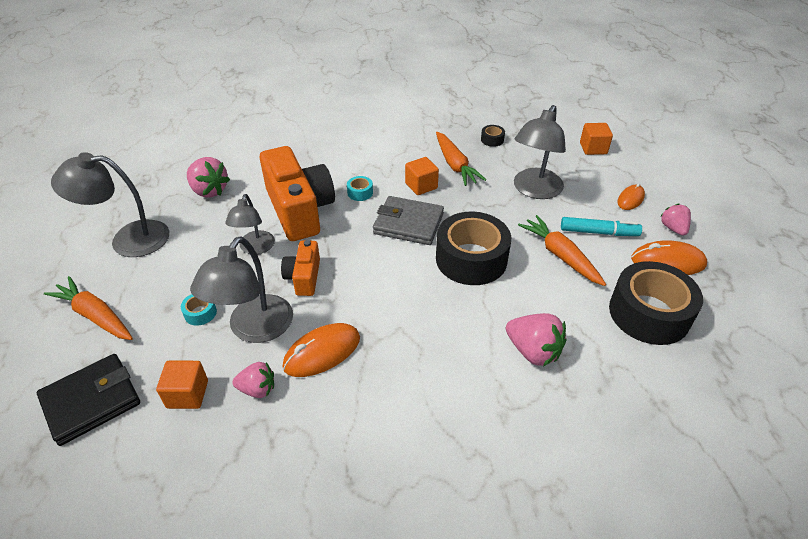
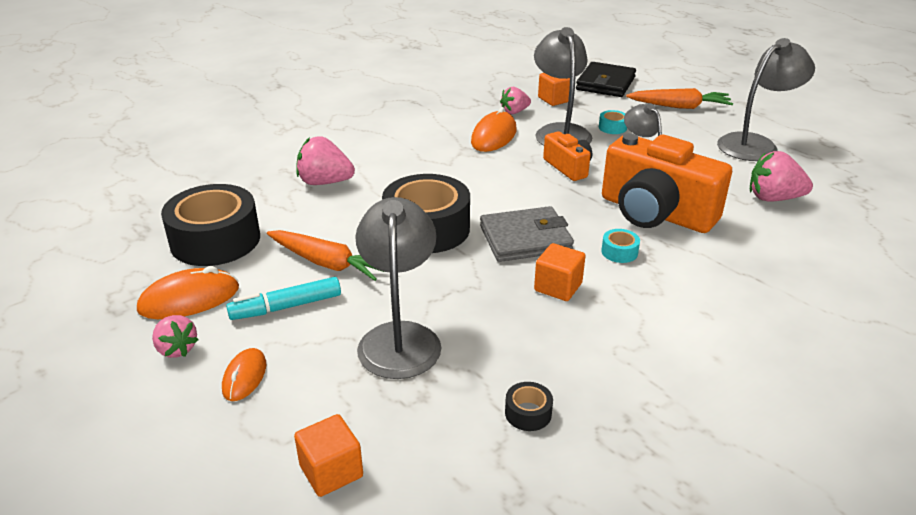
camera: 150 degrees right, 10 degrees down
orange carrot [436,132,486,186] -> none

